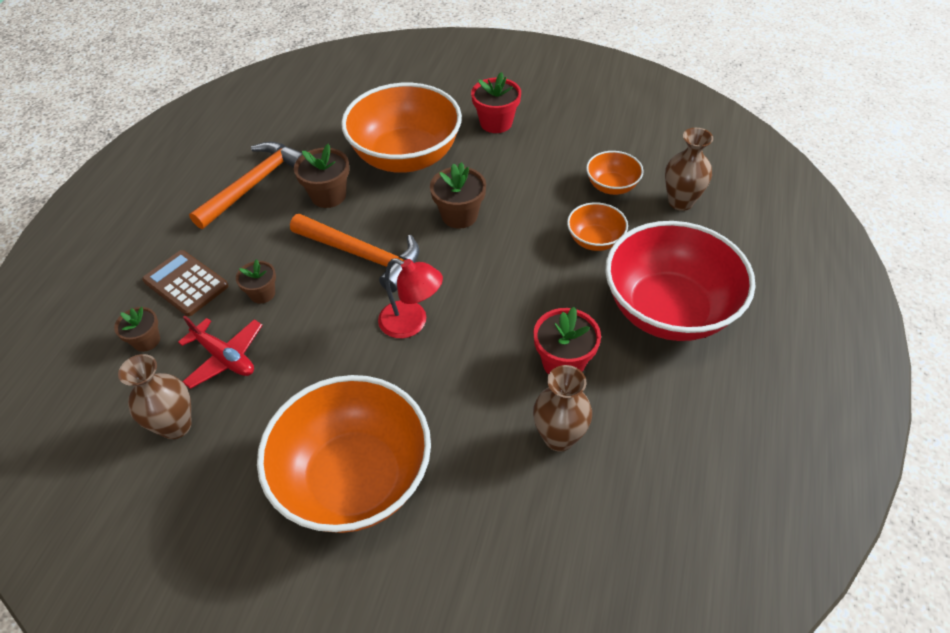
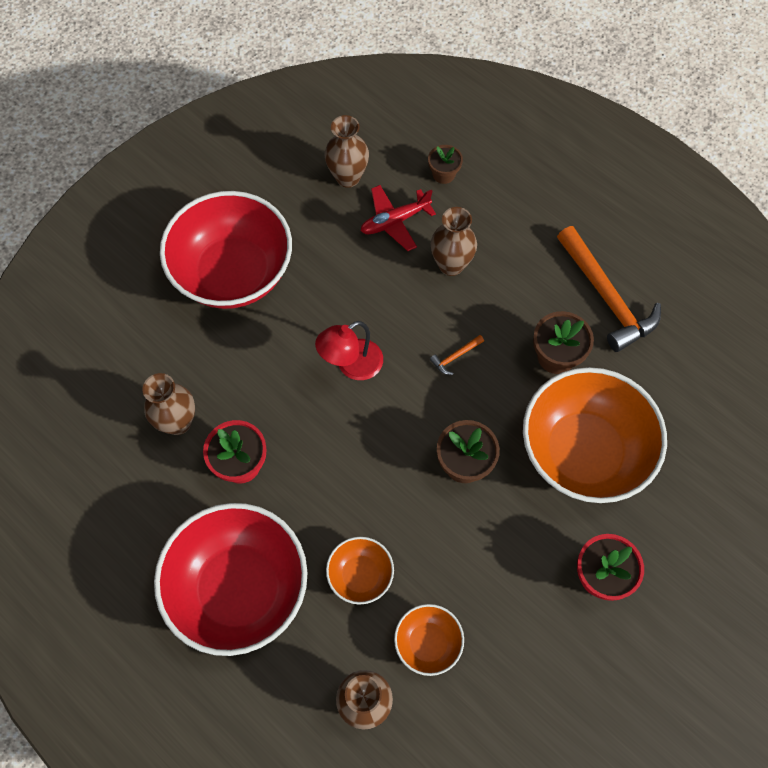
camera: 115 degrees right, 15 degrees up
brown calculator [142,250,228,316] -> none
brown flower pot [236,259,276,304] -> brown vase [431,207,477,276]
orange bowl [257,375,431,533] -> red bowl [160,191,292,309]
orange hammer [290,214,419,292] -> orange hammer [430,335,484,375], size x0.40

